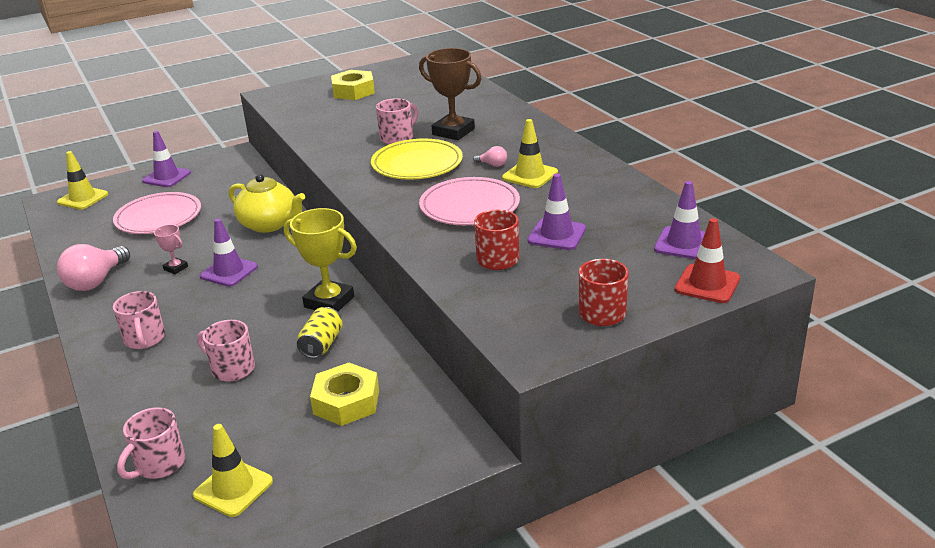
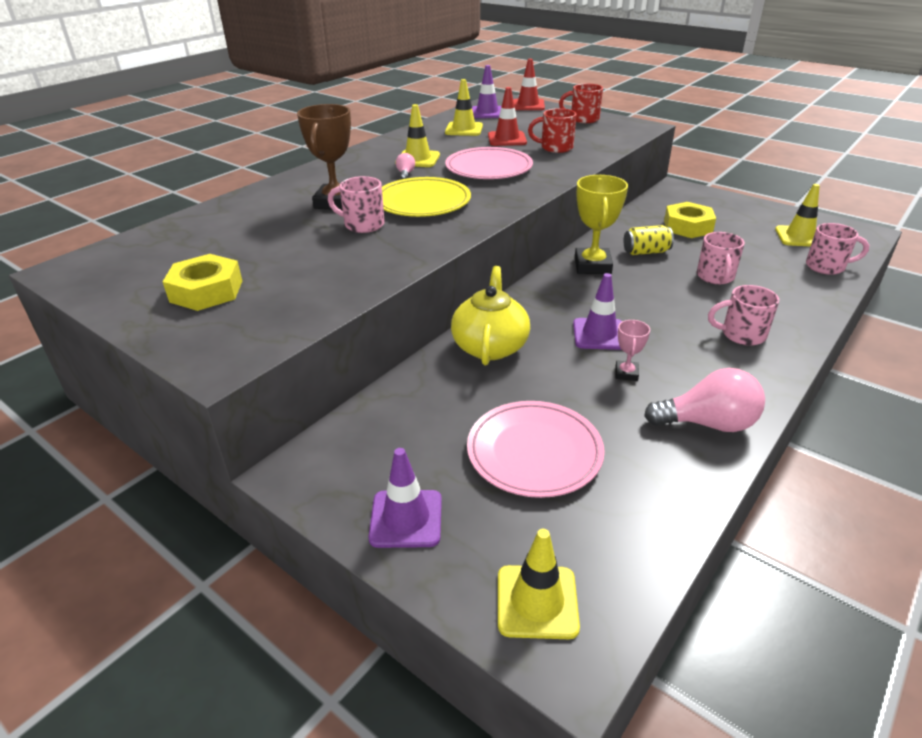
camera: 115 degrees left, 5 degrees up
pink mug [113,291,165,349] -> pink mug turned 135 degrees counterclockwise [708,285,779,346]
purple traffic cone [528,174,586,250] -> red traffic cone [488,87,527,146]
none -> yellow traffic cone [445,79,483,136]

